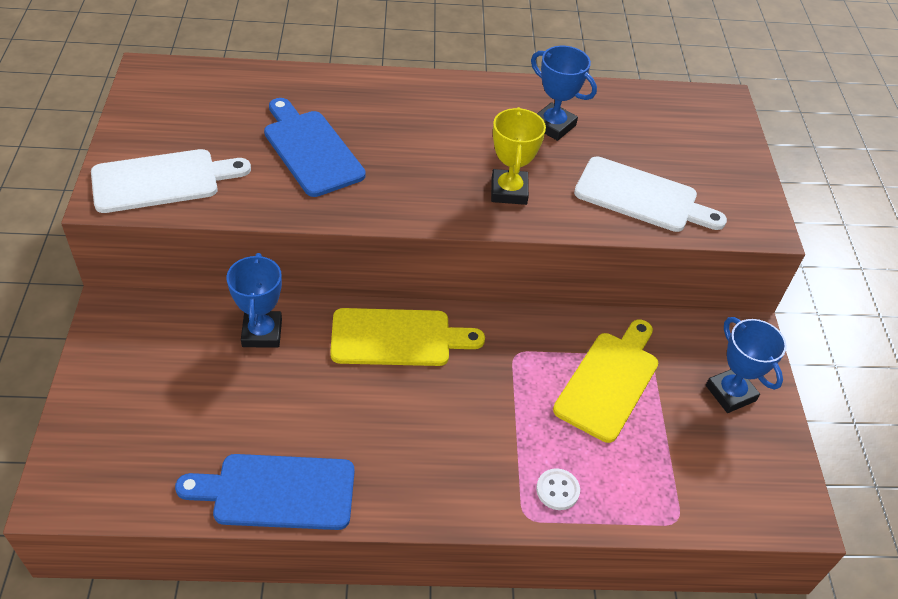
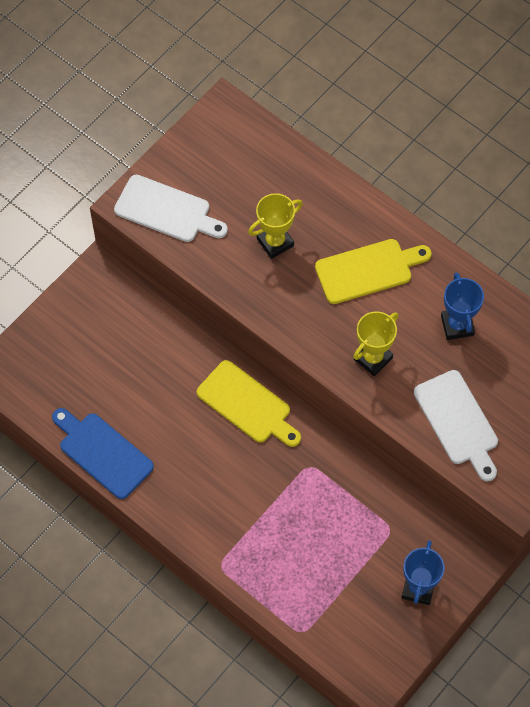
camera: 45 degrees right, 15 degrees up
blue trophy [227,253,282,348] -> none
blue cutting board [264,98,366,197] -> yellow trophy [248,193,303,259]
white button [536,468,580,510] -> none
yellow cutting board [553,320,658,443] -> yellow cutting board moved to [315,239,432,304]

